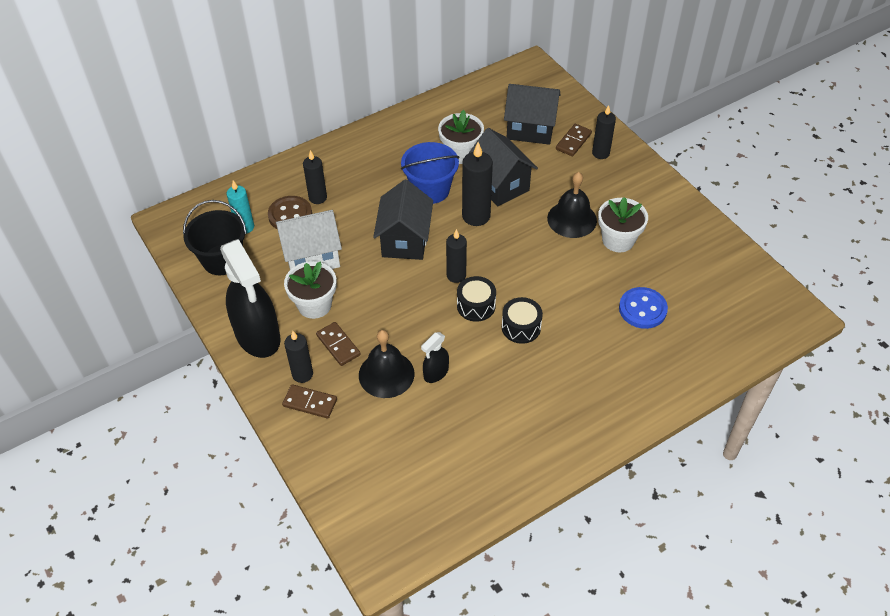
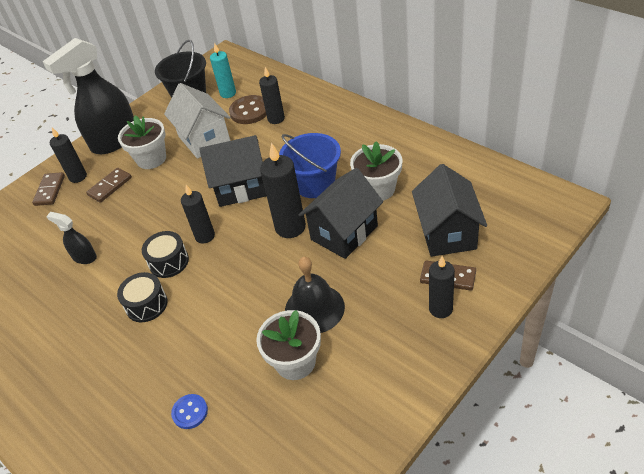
camera: 80 degrees right, 5 degrees down
black bell [359,330,414,398] -> none
blue button [619,287,668,329] -> blue button [171,394,208,429], size x0.60

